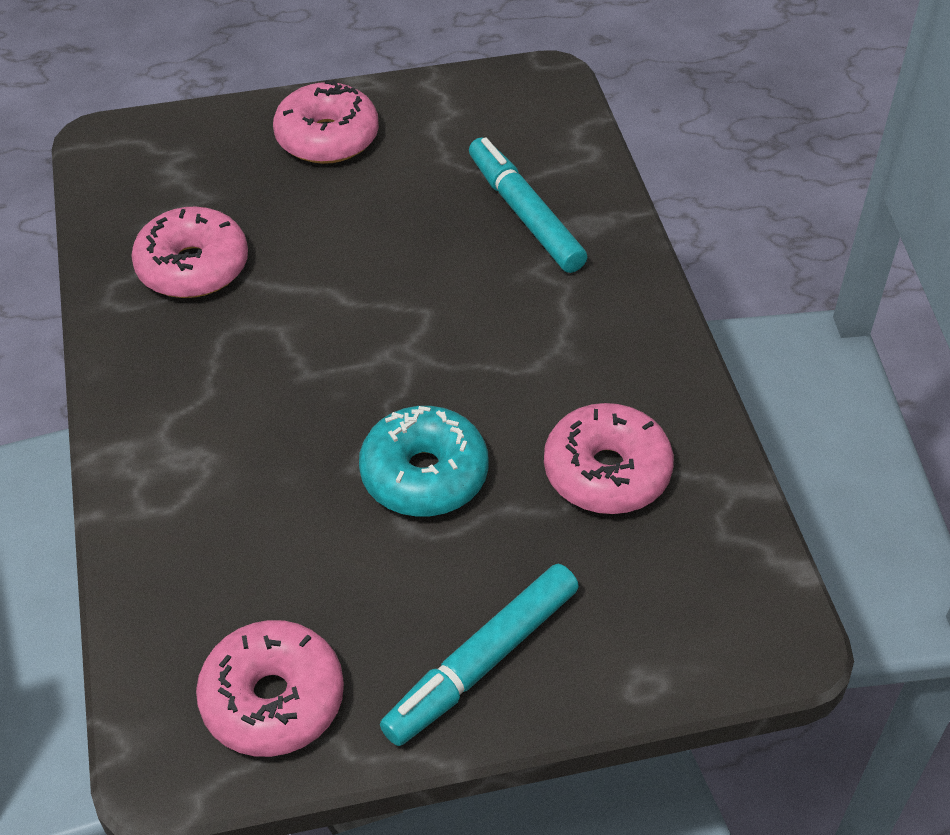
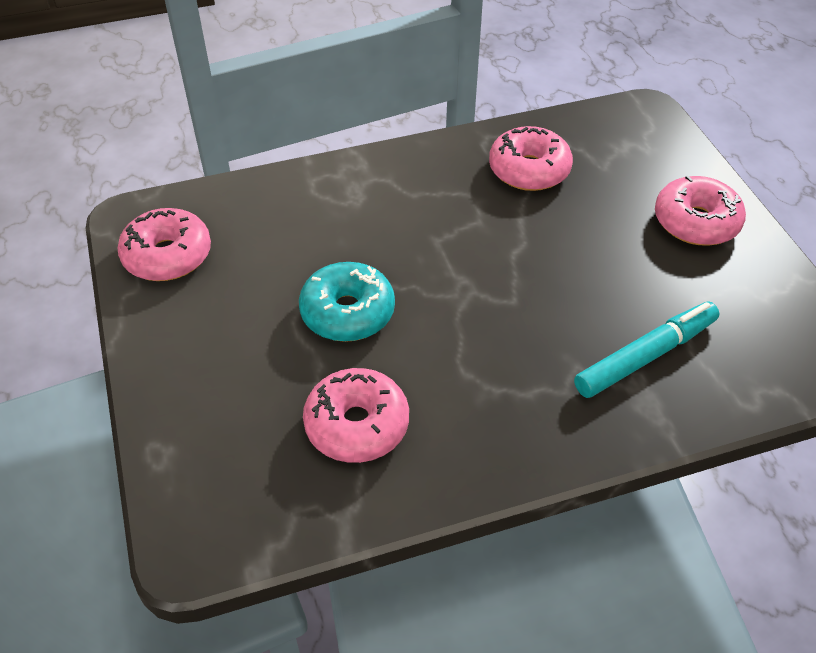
camera: 85 degrees right, 0 degrees up
turquoise marker [380,564,579,746] -> none

